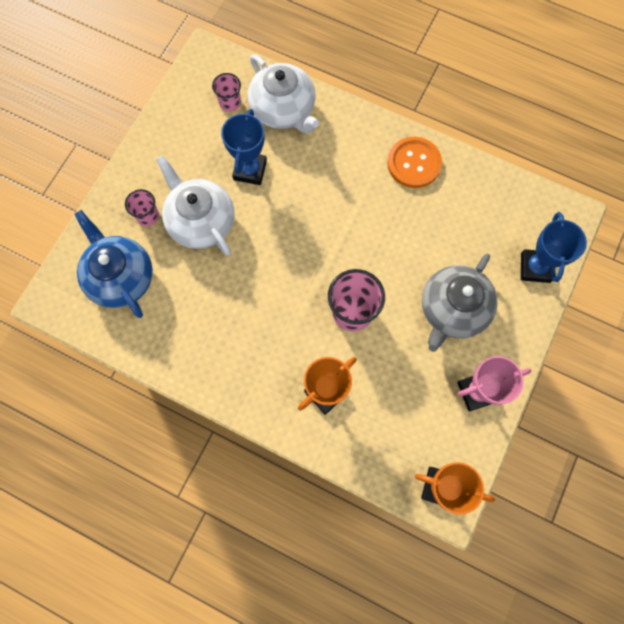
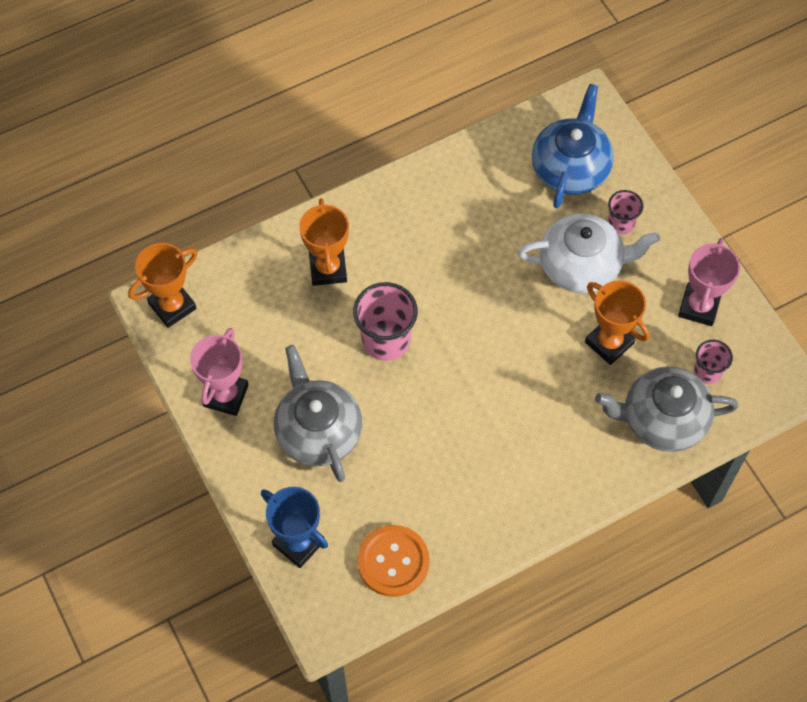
camera: 125 degrees right, 10 degrees down
blue teapot [75,210,153,318] -> blue teapot turned 75 degrees counterclockwise [532,84,614,208]
blue trophy [221,109,267,185] -> orange trophy [585,280,650,365]
white teapot [248,54,319,134] -> grey teapot [595,366,738,452]
orange button [387,137,442,188] -> orange button moved to [357,525,430,597]
none -> pink trophy [678,238,740,326]

